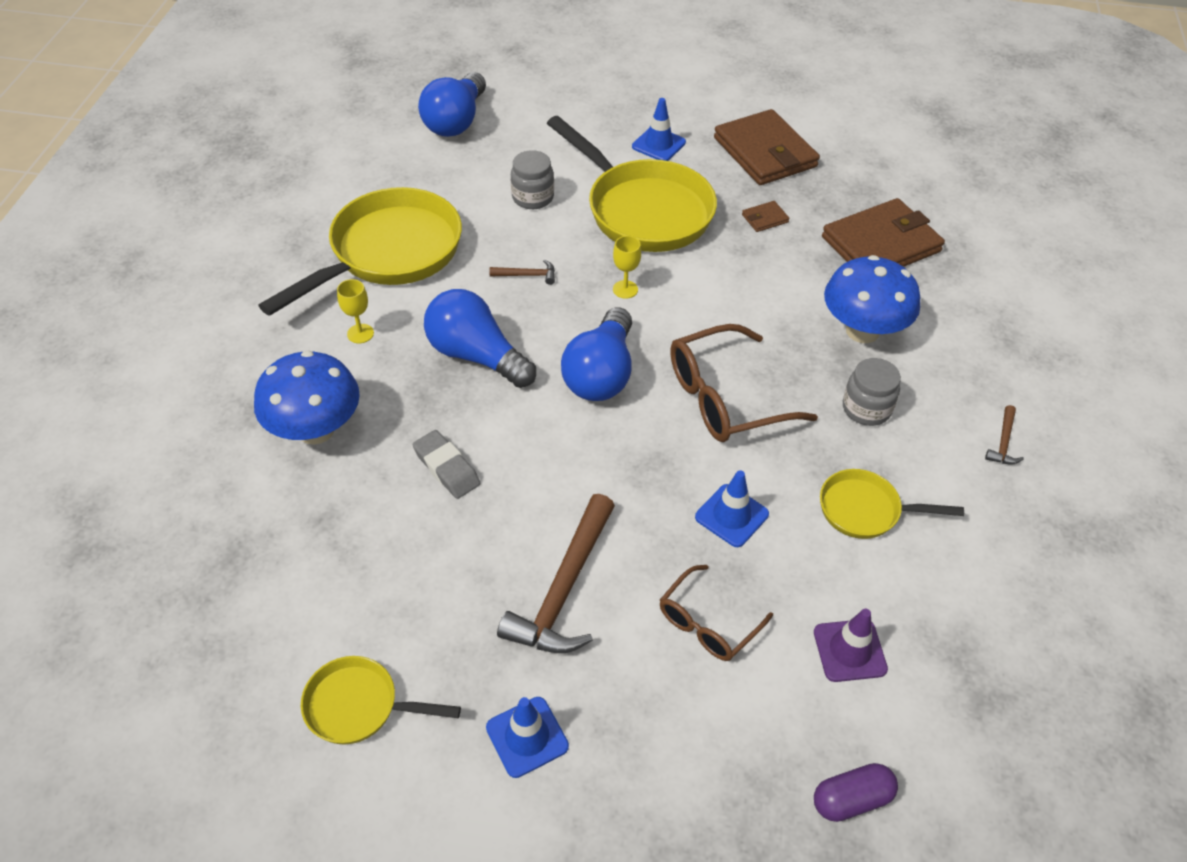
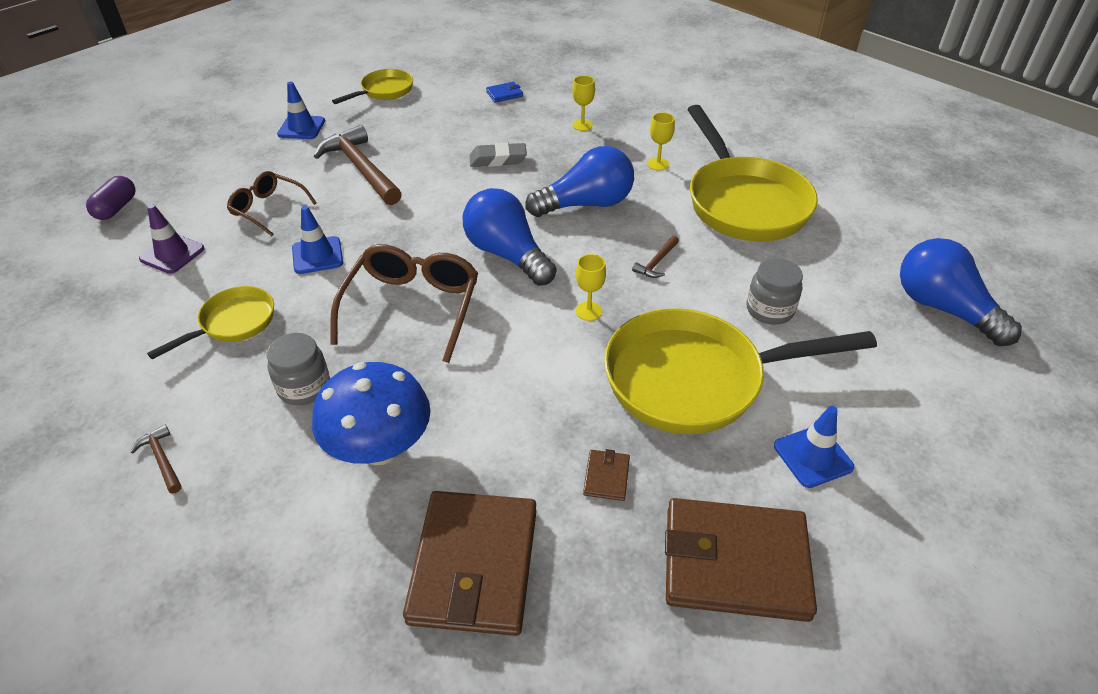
camera: 125 degrees right, 5 degrees down
blue mushroom [254,350,360,445] -> yellow goblet [572,75,595,131]
brown glasses [660,565,773,661] -> brown glasses turned 45 degrees counterclockwise [227,171,317,236]
none -> blue wallet [486,82,523,103]

